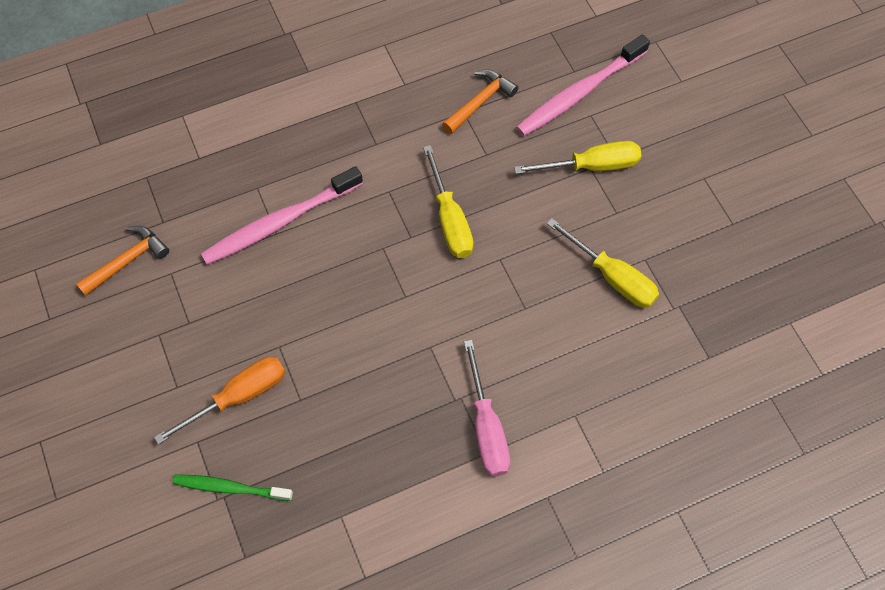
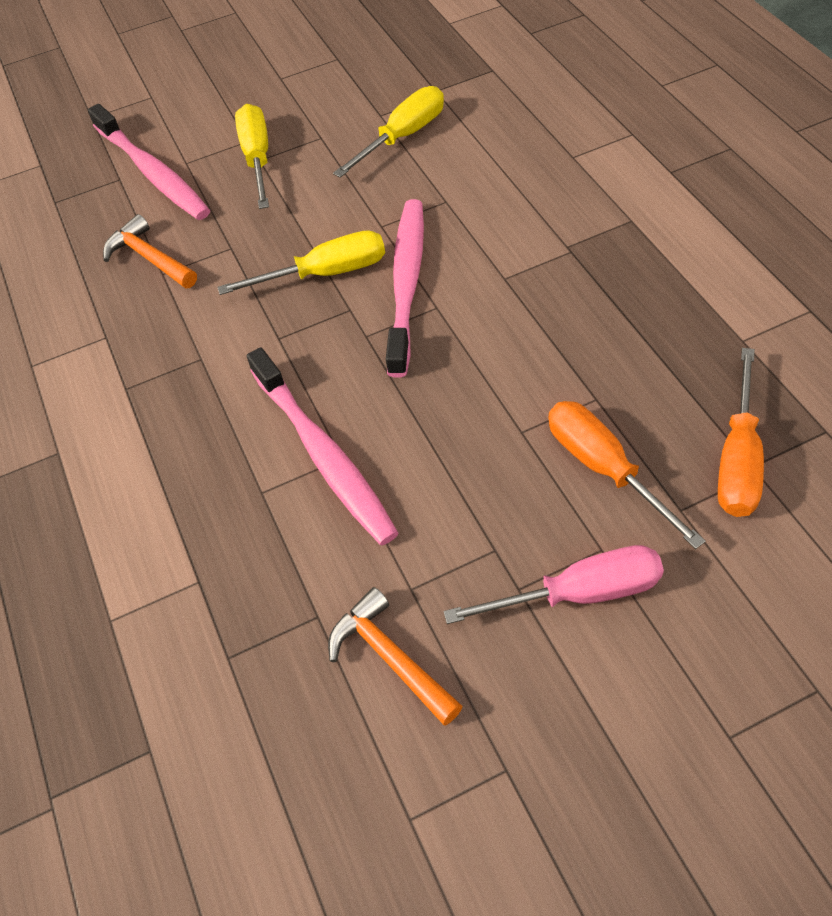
camera: 85 degrees left, 10 degrees down
green toothbrush [172,474,293,501] -> orange screwdriver [718,348,764,517]
pink screwdriver [464,340,510,477] -> pink screwdriver moved to [444,545,664,624]
none -> pink toothbrush [386,199,424,377]

